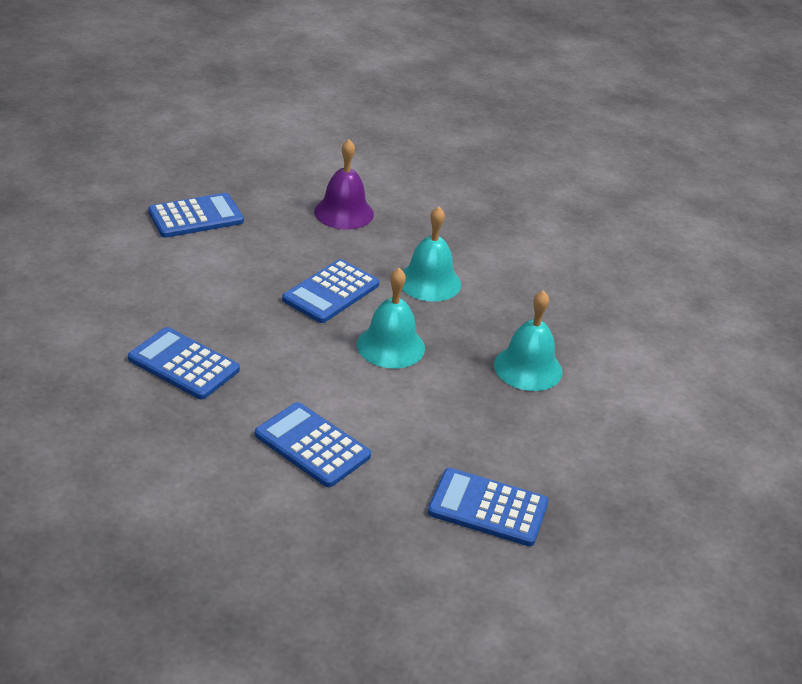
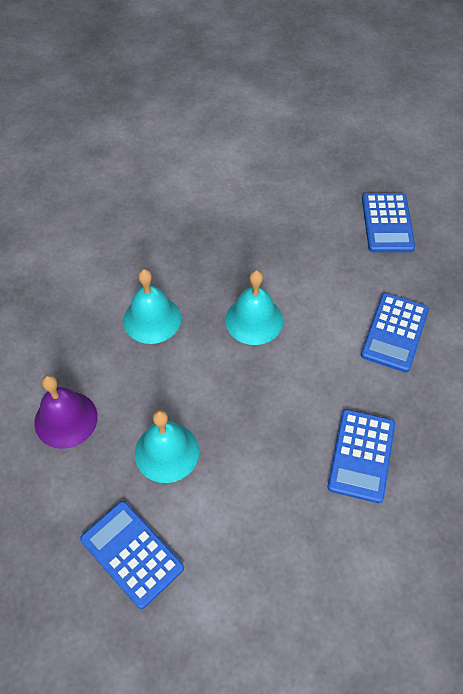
camera: 105 degrees left, 20 degrees up
blue calculator [282,259,379,323] -> none
turquoise bell [494,290,562,391] -> turquoise bell moved to [135,410,199,483]

